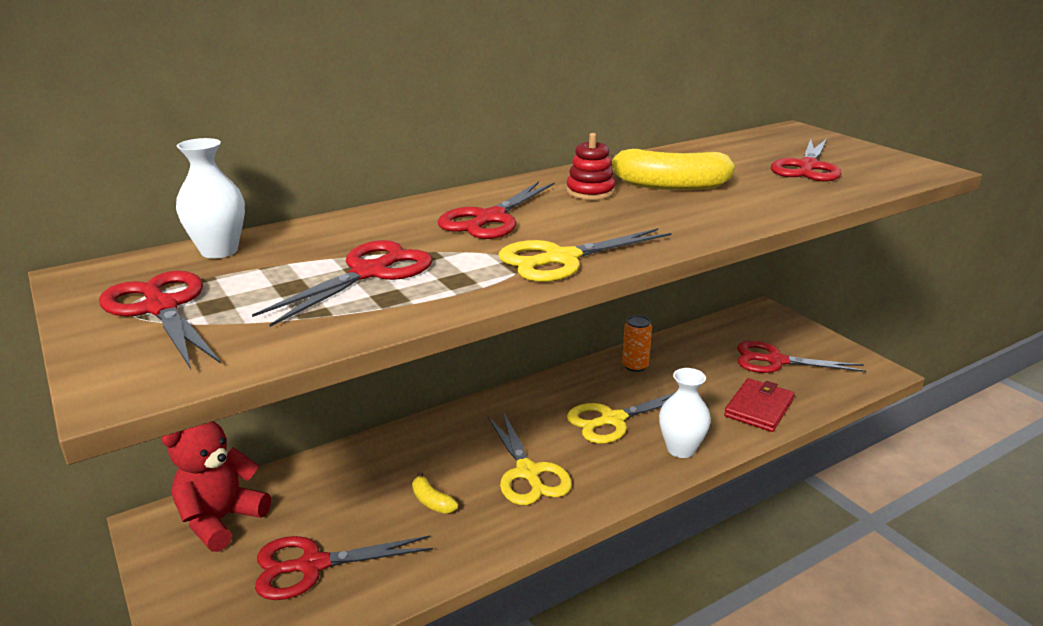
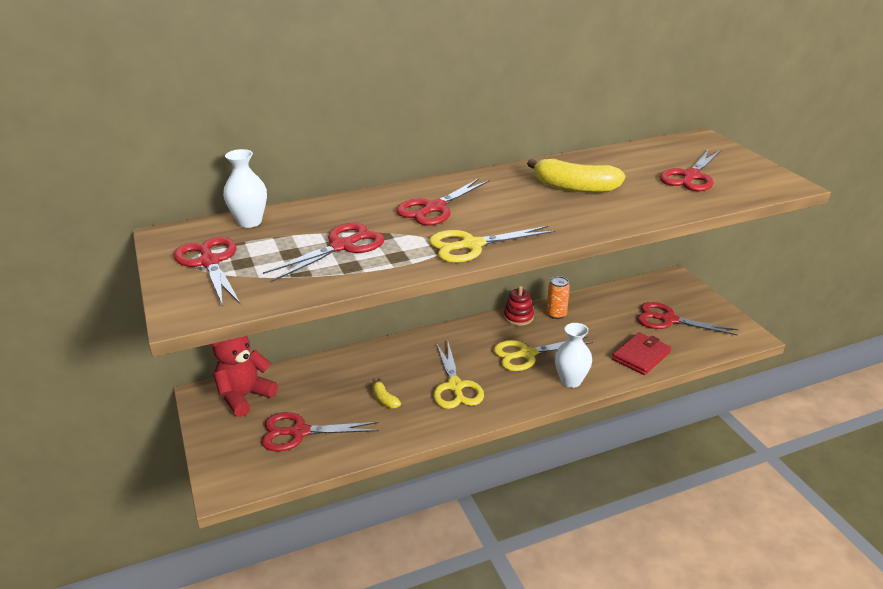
camera: 10 degrees right, 5 degrees up
red stacking toy [566,133,615,200] -> red stacking toy moved to [504,286,534,326]

